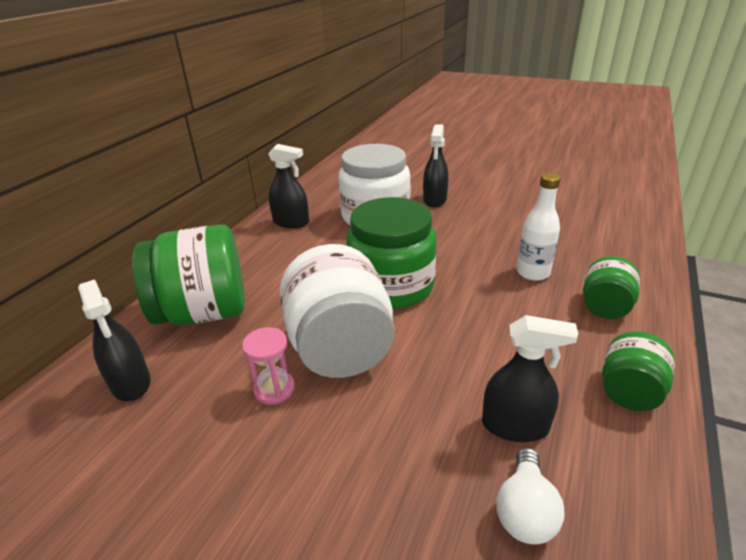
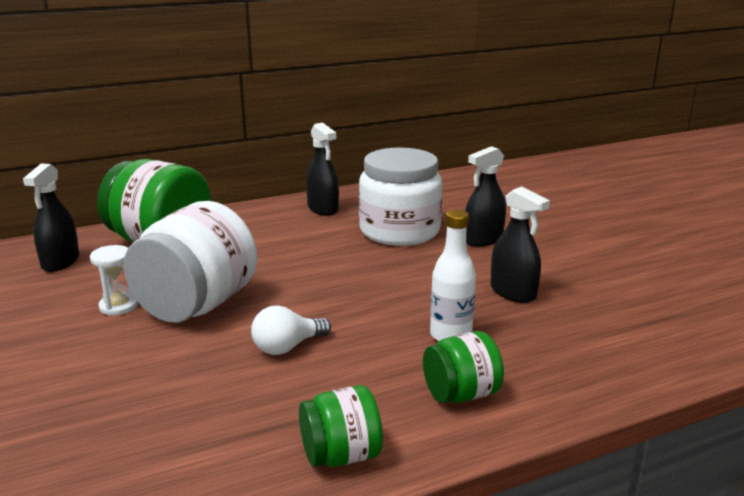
camera: 40 degrees right, 10 degrees down
pink hourglass [242,327,295,405] -> white hourglass [90,245,138,316]
green jar [346,197,437,309] -> none
black spray bottle [482,315,578,442] -> black spray bottle moved to [490,187,550,303]
white light bulb [497,448,565,544] -> white light bulb moved to [251,305,331,355]

